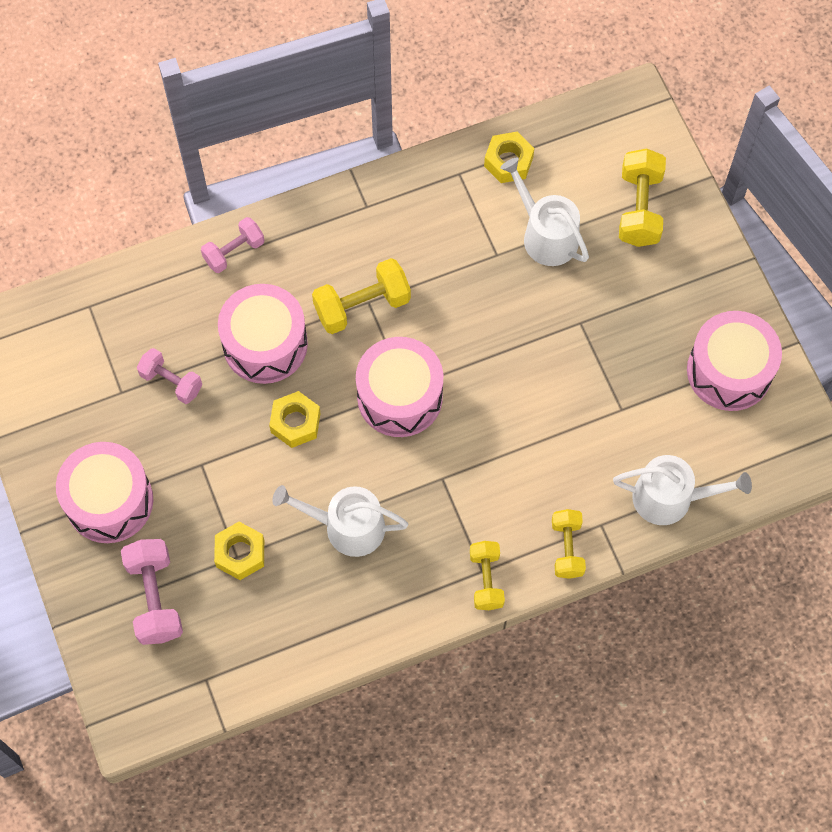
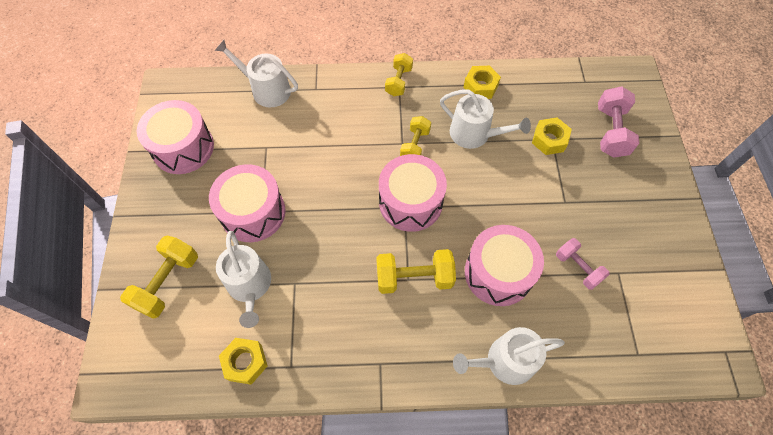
camera: 160 degrees left, 5 degrees down
pink drum [56,442,153,543] -> pink drum moved to [209,164,286,242]
pink dumbbell [201,217,264,273] -> white watering can [453,327,565,385]
yellow nut [269,391,321,448] -> yellow nut moved to [463,66,501,99]
yellow dumbbell [552,509,586,579] -> yellow dumbbell moved to [400,116,431,156]

